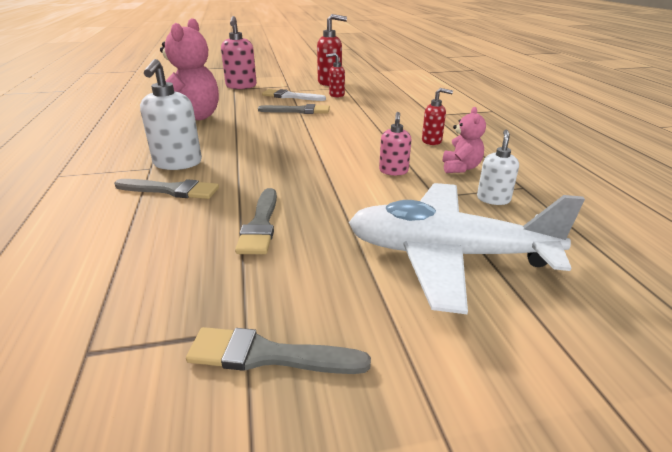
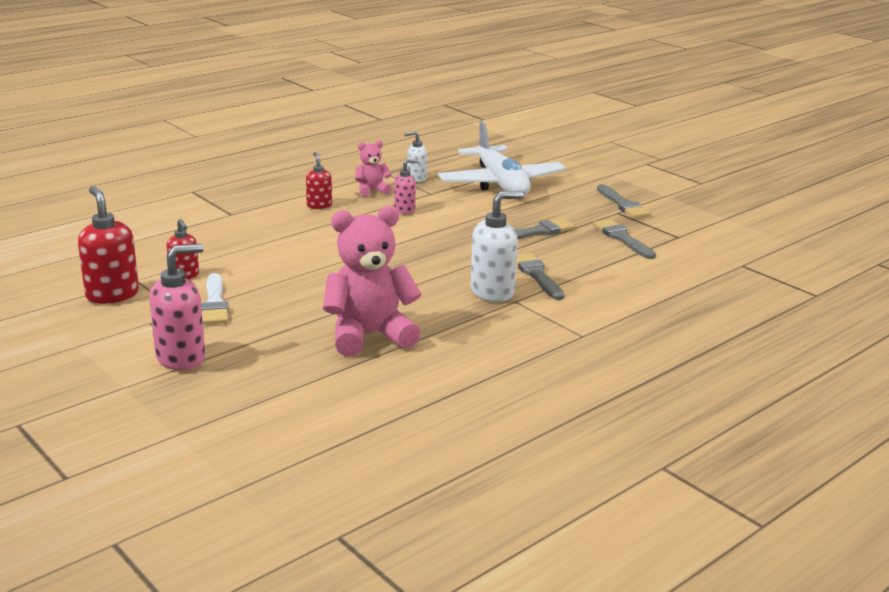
camera: 120 degrees left, 5 degrees down
grey brush [258,104,330,114] -> grey brush moved to [593,219,656,259]

